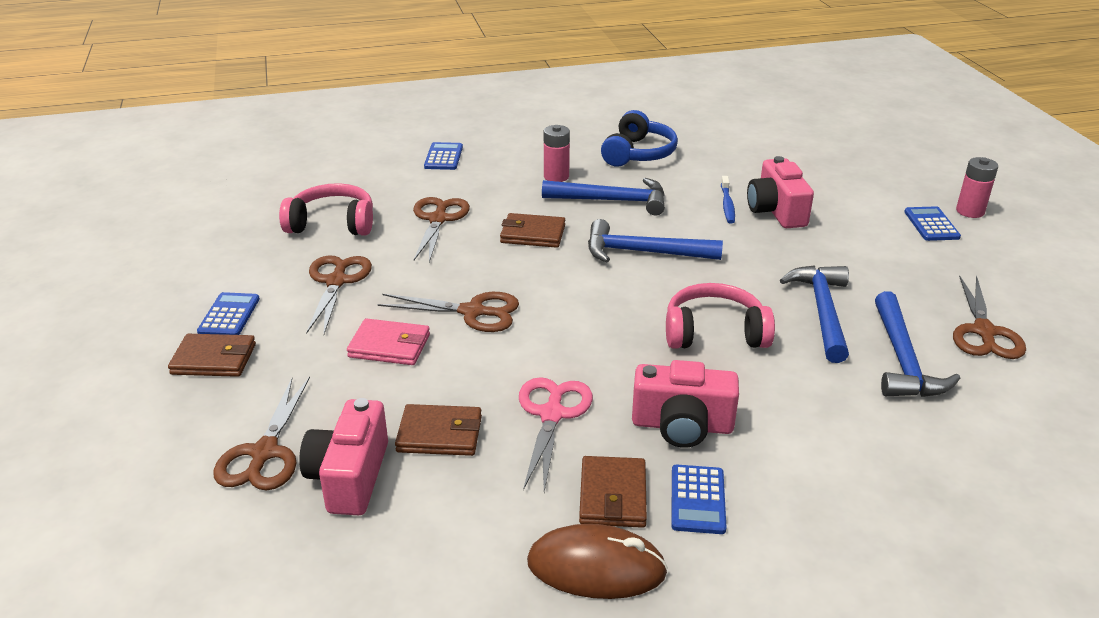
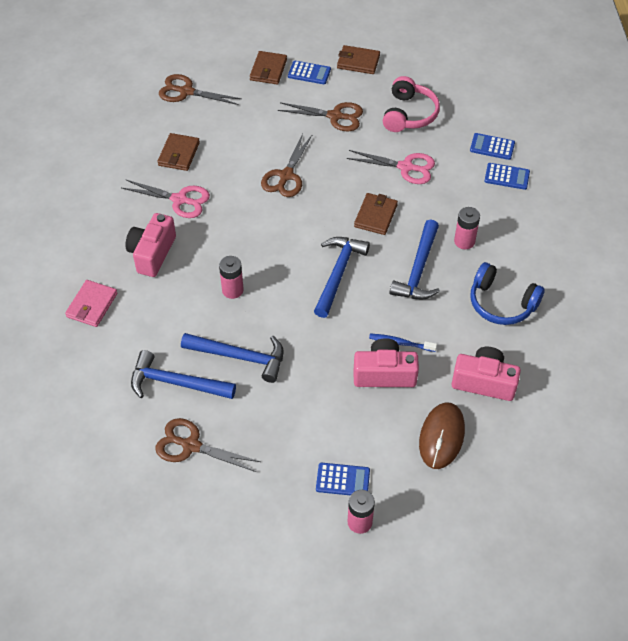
camera: 100 degrees right, 20 degrees up
pink camera [299,398,388,515] -> pink camera moved to [452,347,521,401]
pink wallet [347,318,430,365] -> pink wallet moved to [65,280,117,327]
brown scissors [413,197,470,262] -> pink scissors [346,150,435,184]
brown mouse [527,524,668,599] -> brown mouse moved to [419,402,465,469]
brown wallet [579,456,647,528] -> brown wallet moved to [337,45,380,74]
pink headphones [666,283,775,349] -> pink battery [219,256,244,299]
blue calculator [671,465,726,534] -> blue calculator moved to [470,133,515,160]

